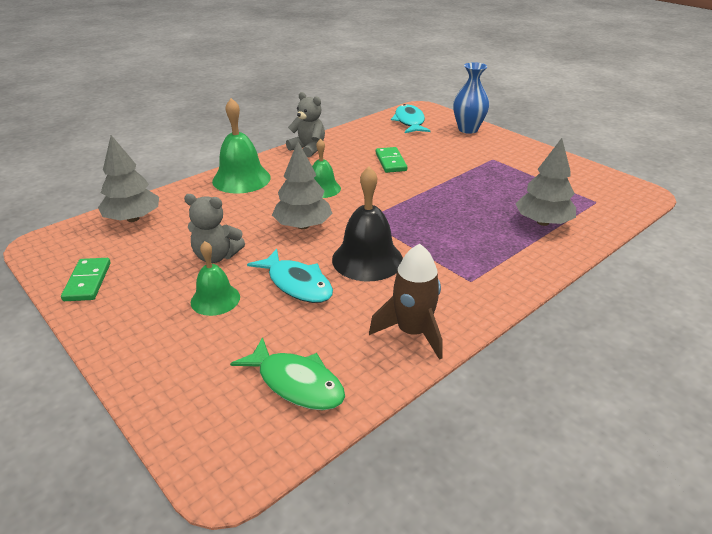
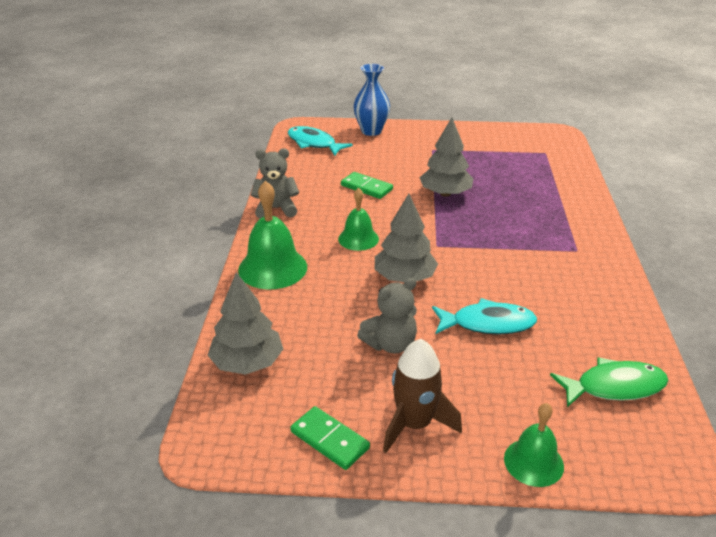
camera: 45 degrees left, 0 degrees up
green bell [190,241,240,316] -> green bell moved to [504,403,564,487]
black bell [332,166,403,281] -> none
brown rocket [369,244,442,360] -> brown rocket moved to [383,339,462,453]
grey tree [515,138,576,226] -> grey tree moved to [419,118,473,197]

